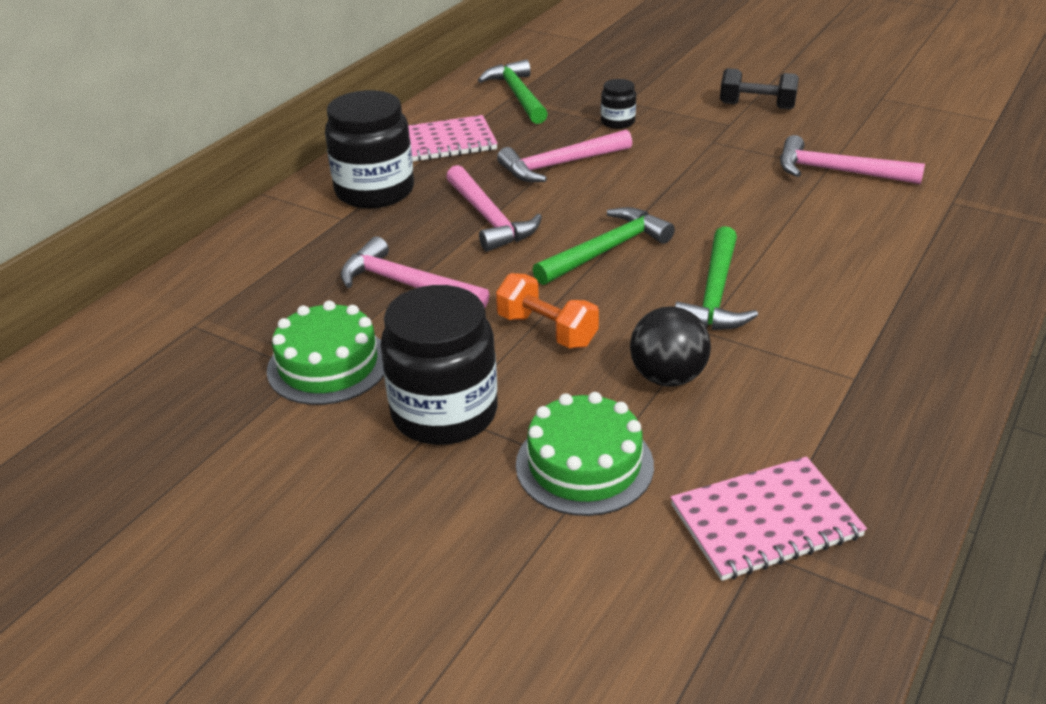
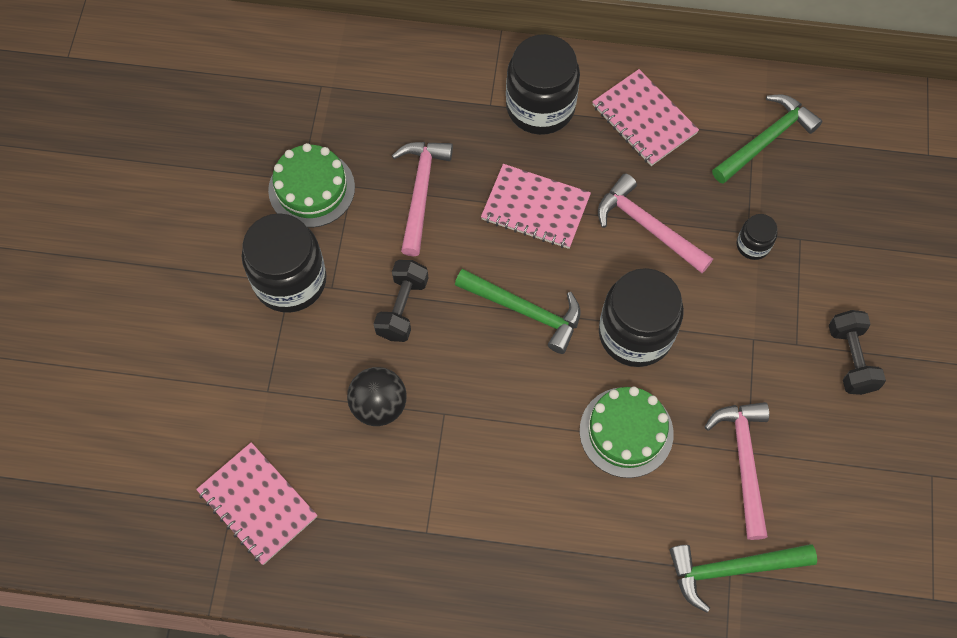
camera: 65 degrees right, 30 degrees up
pink hammer [446,165,542,252] -> pink notebook [481,164,591,249]
orange dumbbell [496,273,599,348] -> black dumbbell [374,260,428,342]
green cake [516,392,654,516] -> green cake moved to [580,387,674,478]
green hammer [675,226,758,330] -> green hammer moved to [669,544,817,612]
none -> black jar [599,268,684,367]

